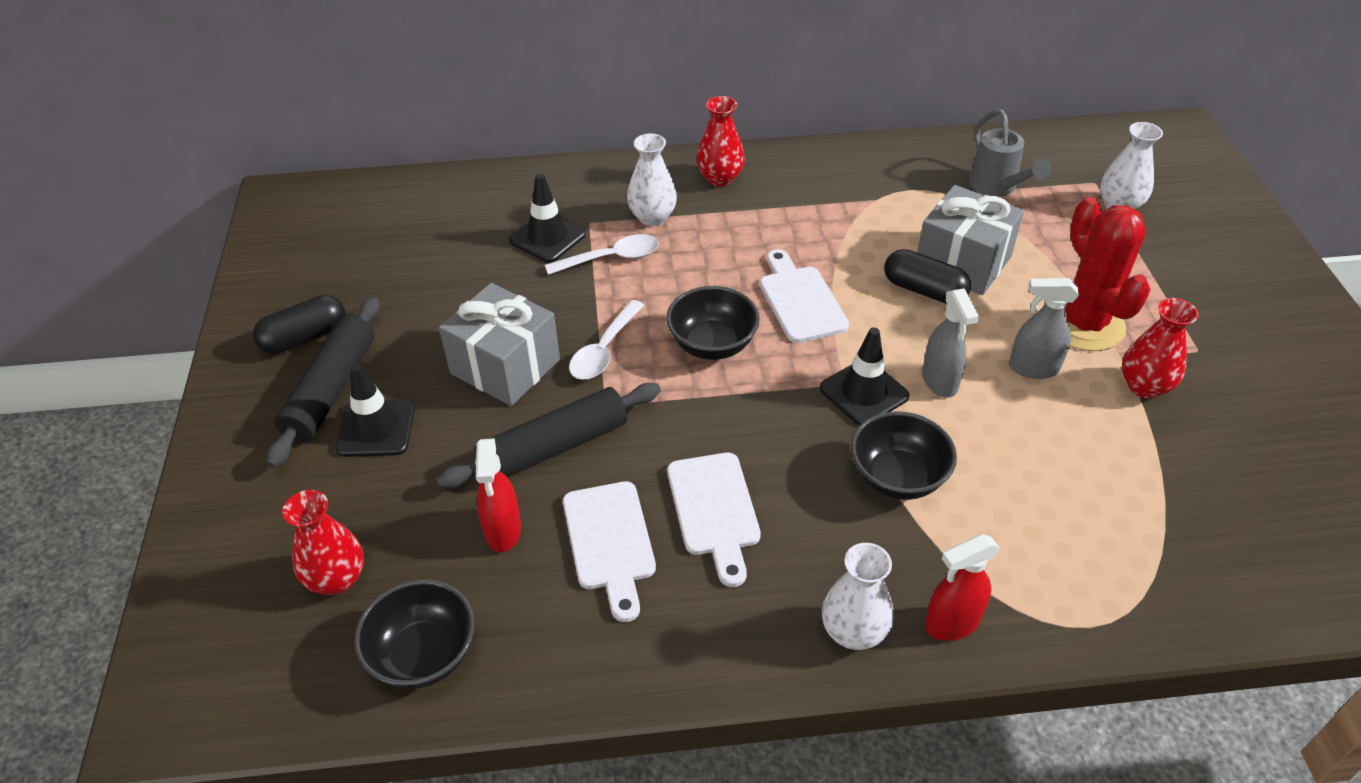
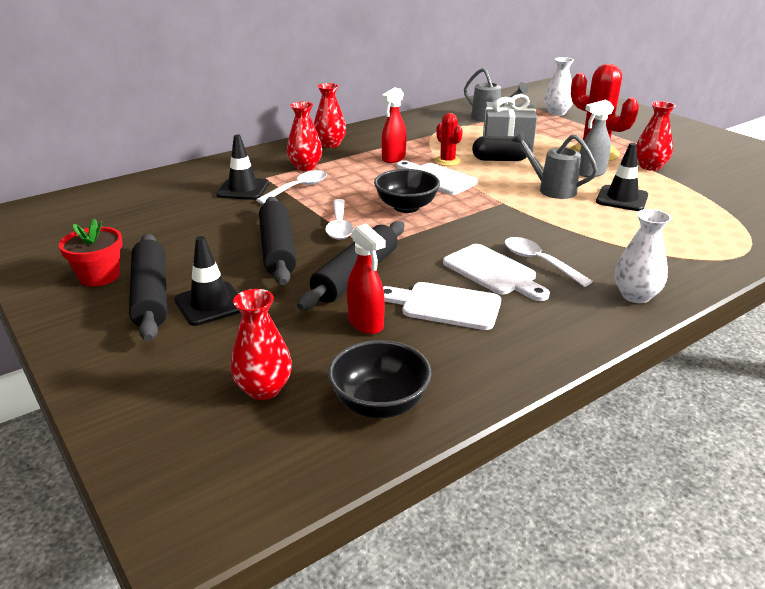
camera: 30 degrees left, 15 degrees down
black capsule [253,295,346,354] -> red flower pot [59,218,123,287]
grey gift [439,283,560,406] -> black rolling pin [259,197,297,285]
white cutting board [563,481,656,622] -> white cutting board turned 150 degrees clockwise [383,282,501,330]
white vase [627,134,677,226] -> red vase [287,102,322,171]
black traffic cone [820,327,909,425] -> black traffic cone moved to [596,143,648,211]
black bowl [851,411,957,500] -> none
grey spray bottle [922,288,979,398] -> grey watering can [512,131,598,199]
red spray bottle [925,534,1000,641] -> red spray bottle moved to [381,87,406,163]
none -> red cactus [434,113,463,166]
none -> white spoon [505,237,593,287]

